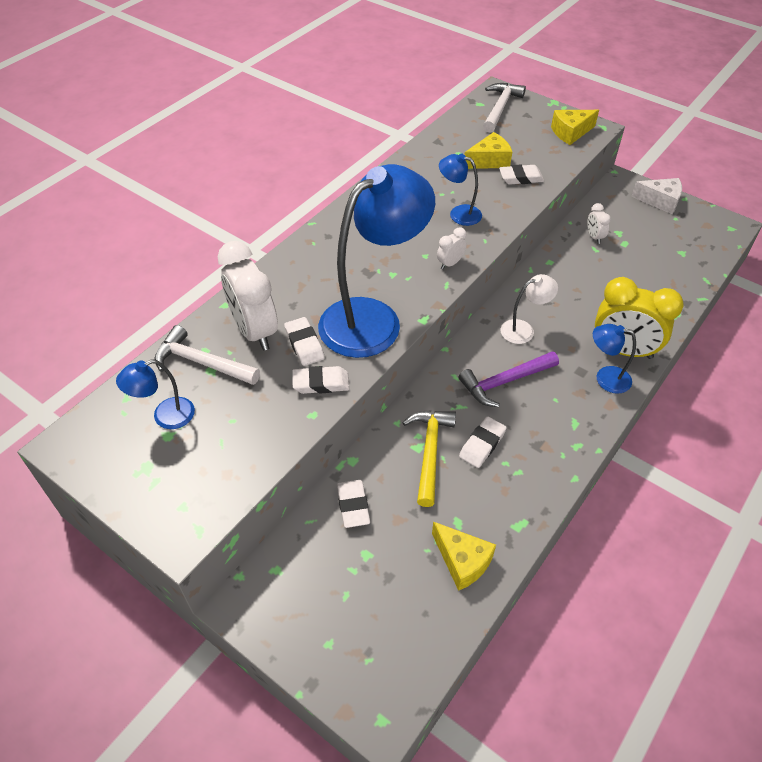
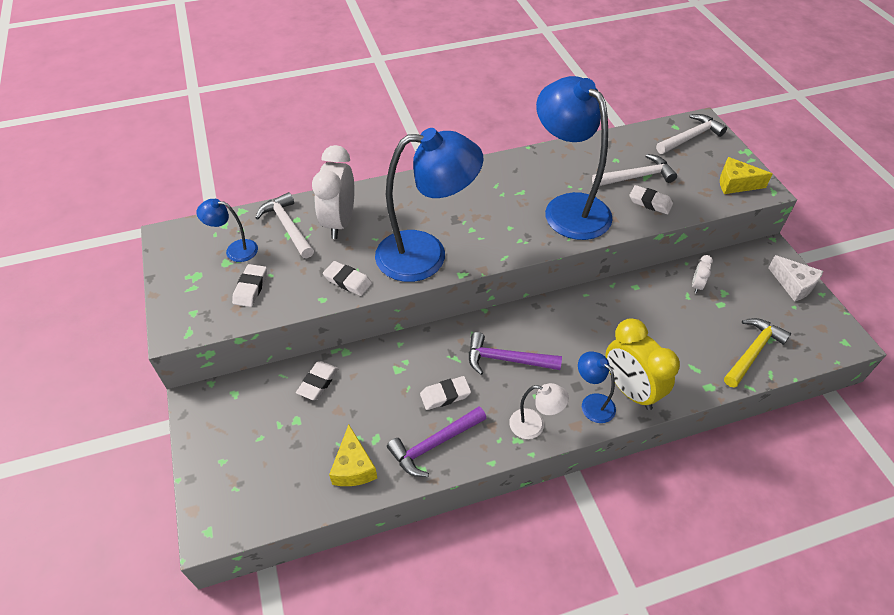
camera: 35 degrees right, 0 degrees up
white eraser [284,317,325,366] -> white eraser moved to [232,264,267,307]
yellow hammer [402,410,456,507] -> yellow hammer moved to [724,318,791,388]
white clock [437,227,467,269] -> none
blue lamp [439,153,482,226] -> blue lamp [536,76,613,240], size x2.22
yellow cheese [464,132,512,169] -> white hammer [592,154,677,186]
white lamp [500,274,558,344] -> white lamp moved to [509,383,569,439]
none -> purple hammer [387,406,487,477]

